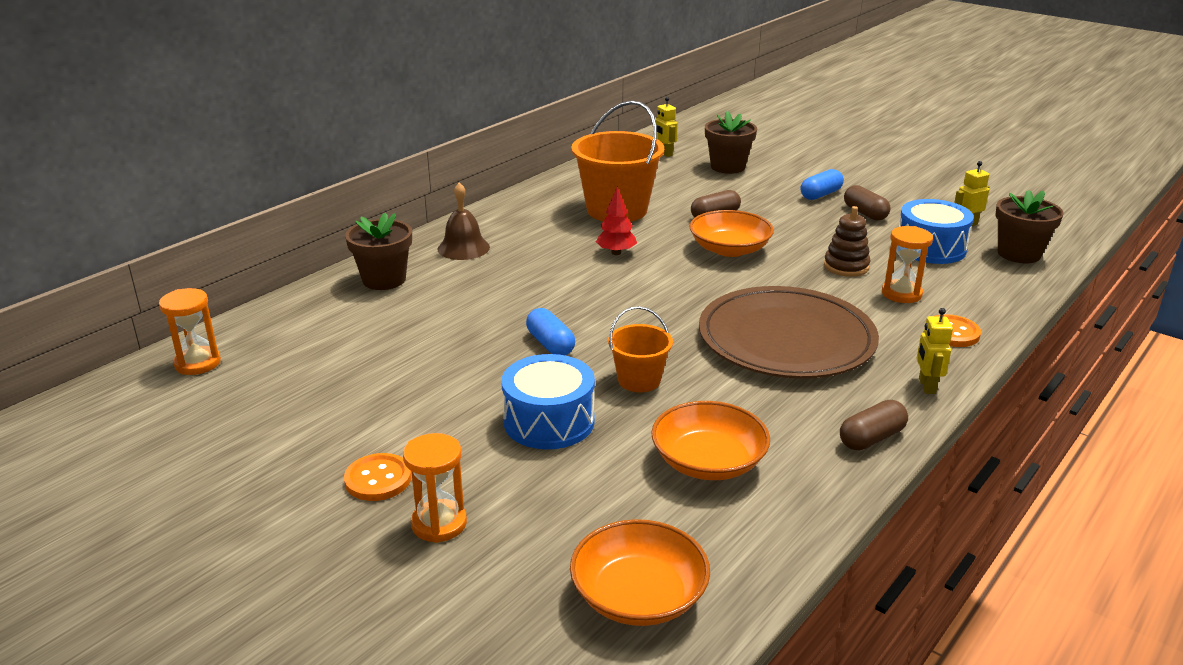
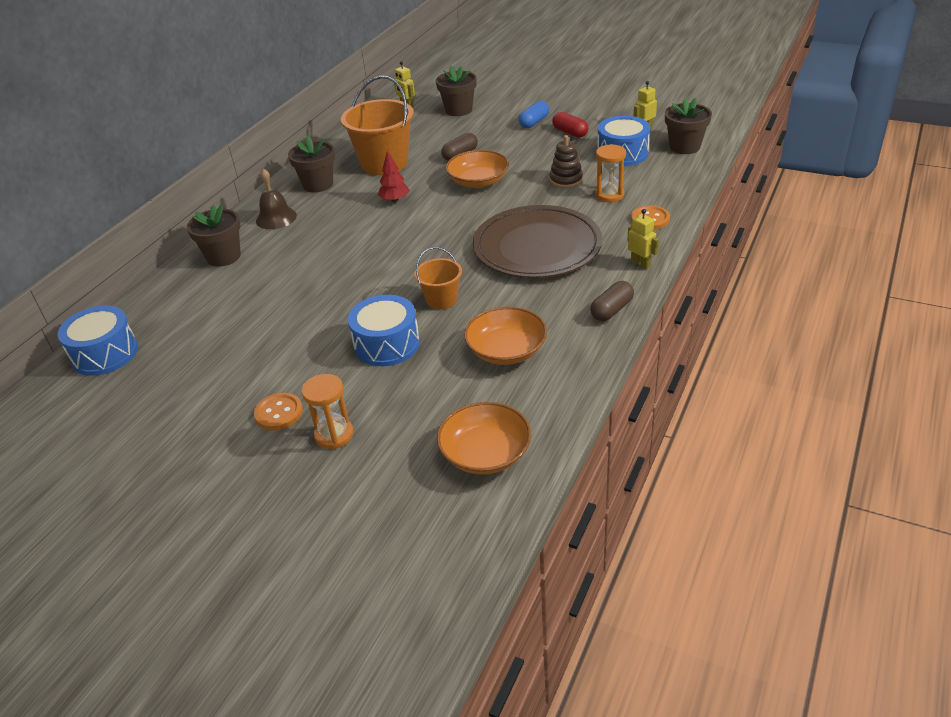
camera: 10 degrees left, 10 degrees up
orange hourglass [159,288,221,375] -> blue drum [58,305,138,376]
blue capsule [526,308,575,355] -> none
brown capsule [844,185,890,221] -> red capsule [552,112,588,138]
yellow robot [916,308,953,394] -> yellow robot turned 150 degrees clockwise [627,209,659,269]
none -> brown flower pot [288,135,335,193]

